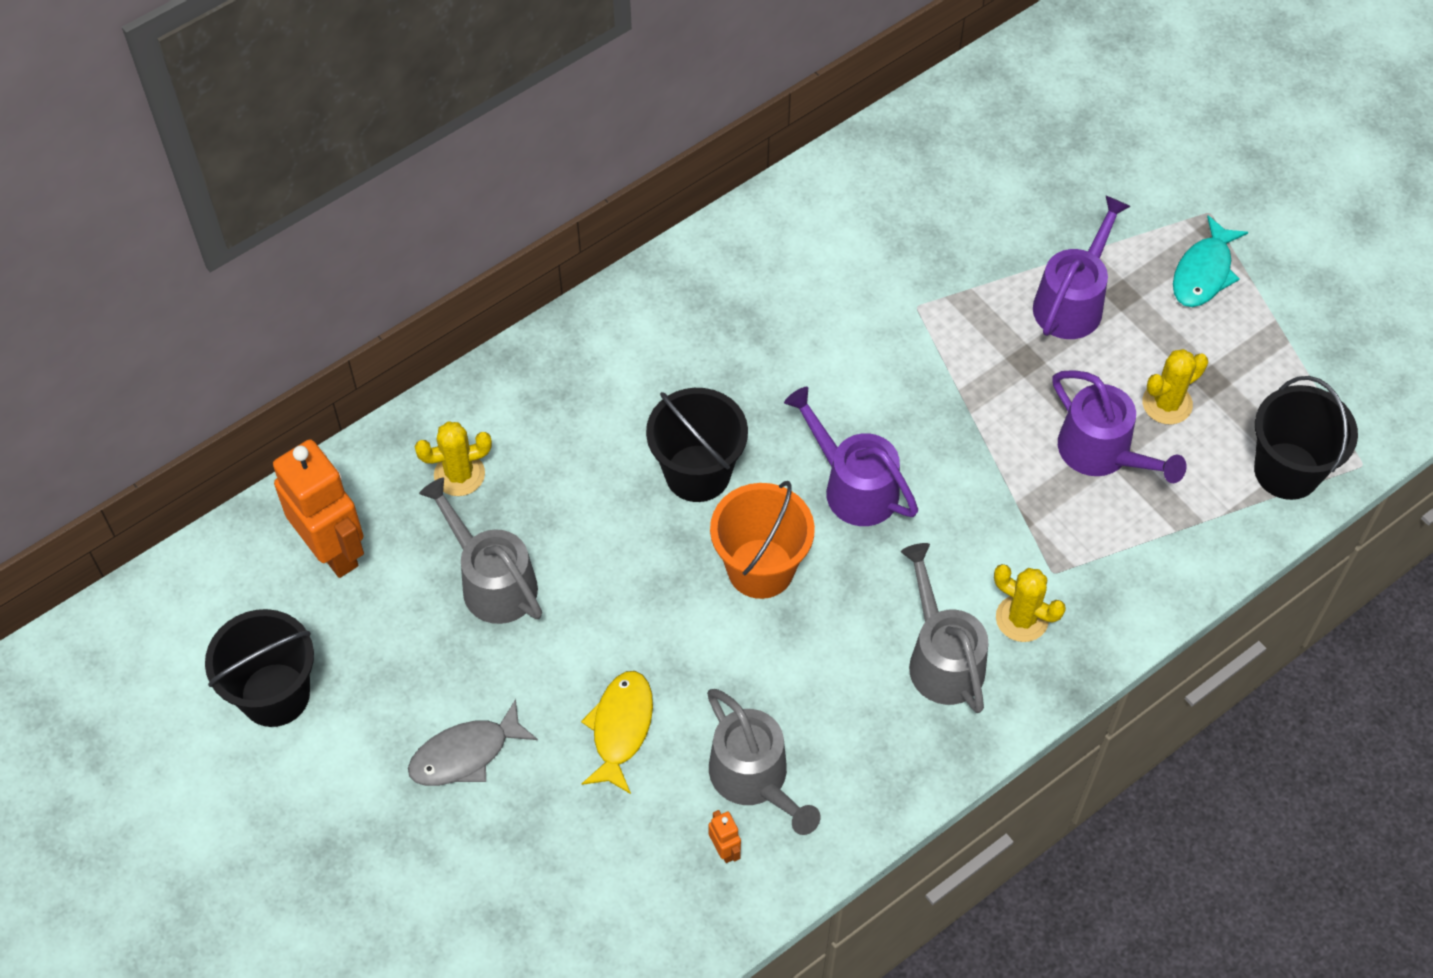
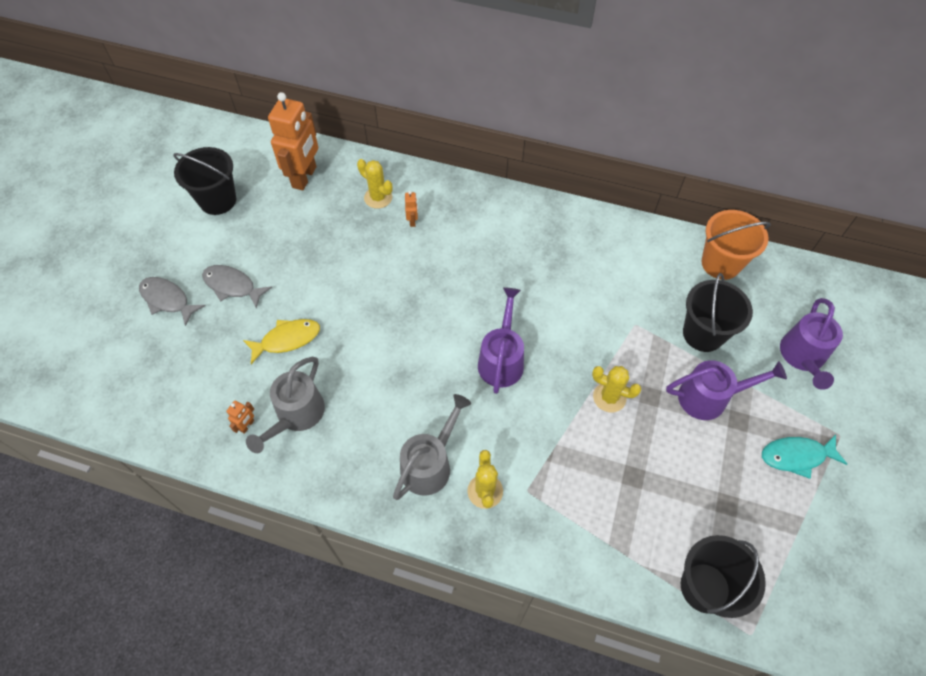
camera: 55 degrees right, 0 degrees up
grey watering can [419,477,542,624] -> none
black bucket [646,388,748,502] -> black bucket moved to [683,273,753,352]
orange bucket [710,481,815,599] -> orange bucket moved to [701,210,771,280]
purple watering can [1052,370,1187,483] -> purple watering can moved to [780,298,843,390]
yellow cactus [1142,349,1208,425] -> yellow cactus moved to [592,366,642,412]
none -> grey fish [139,277,205,326]
none -> orange robot [405,191,418,227]

